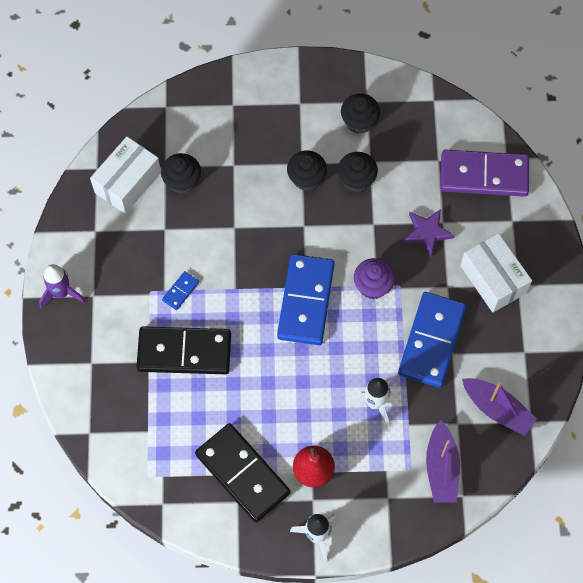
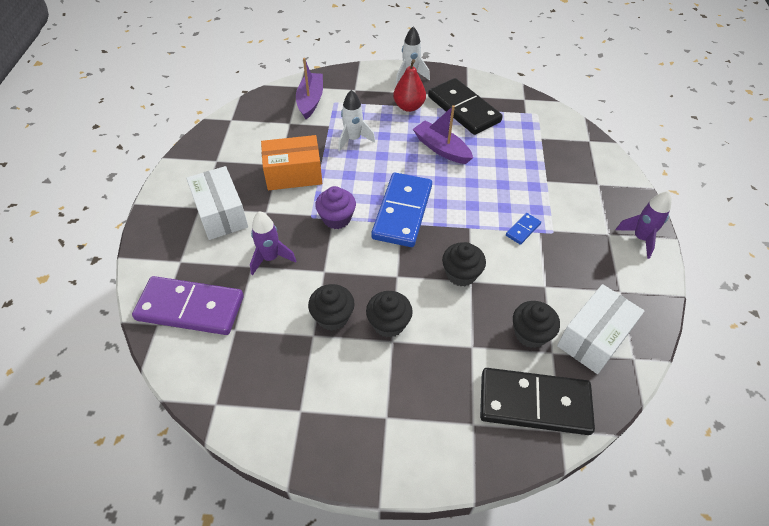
camera: 175 degrees left, 15 degrees down
black domino [137,326,231,374] -> black domino moved to [480,368,595,435]
black cupcake [341,94,380,134] -> black cupcake moved to [442,242,486,287]
blue domino [398,292,466,388] -> orange box [261,135,322,190]
purple star [403,209,455,257] -> purple rocket [250,211,296,276]
purple boat [462,378,537,436] -> purple boat moved to [413,105,473,164]

